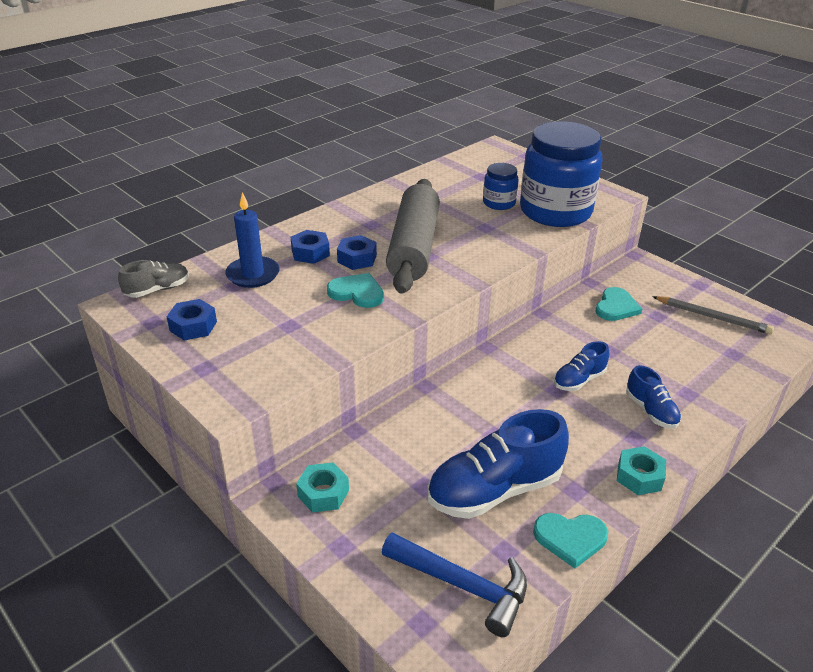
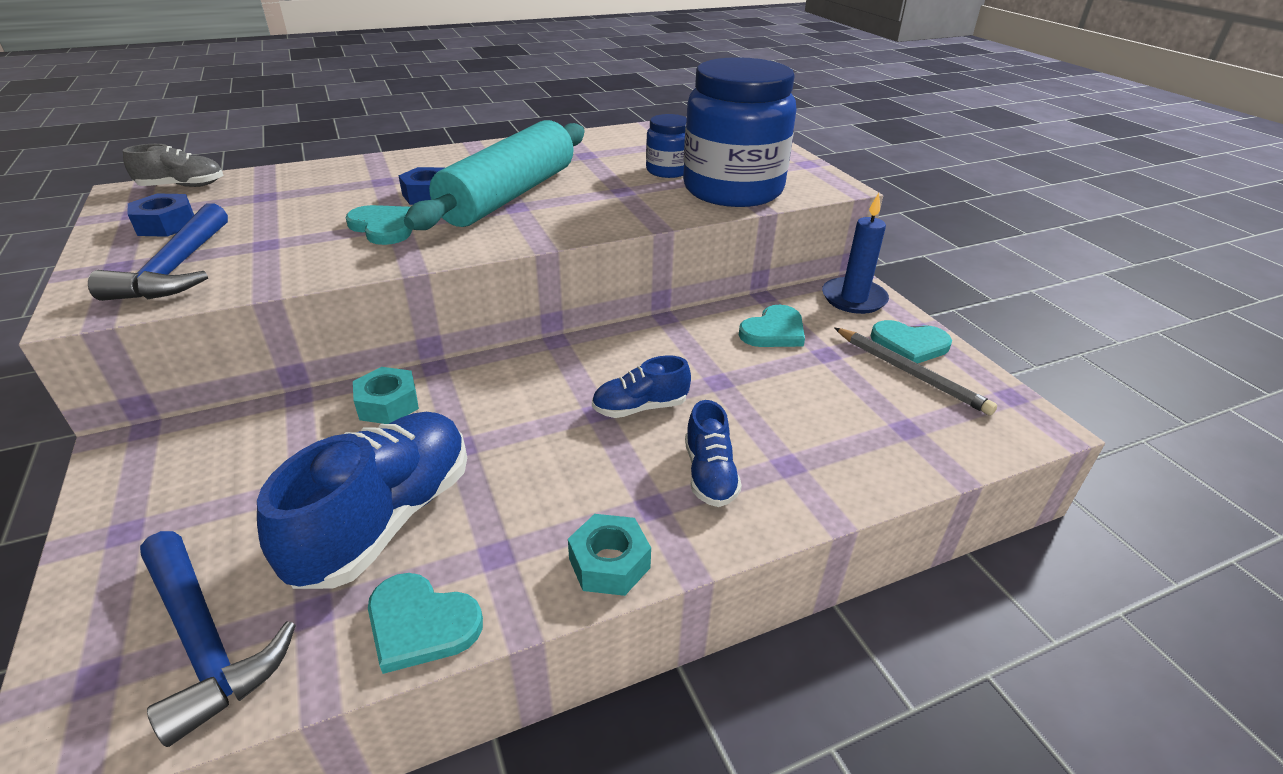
camera: 20 degrees right, 0 degrees up
blue candle [225,192,280,288] -> blue candle moved to [822,193,889,314]
blue nut [291,230,330,264] -> none
turquoise nut [296,462,349,513] -> turquoise nut moved to [353,367,419,424]
grey rolling pin [386,179,440,294] -> turquoise rolling pin [404,120,584,230]
blue shoe [427,409,569,519] -> blue shoe turned 120 degrees clockwise [257,412,467,589]
none -> blue hammer [88,203,228,301]
none -> turquoise heart [870,320,952,364]

